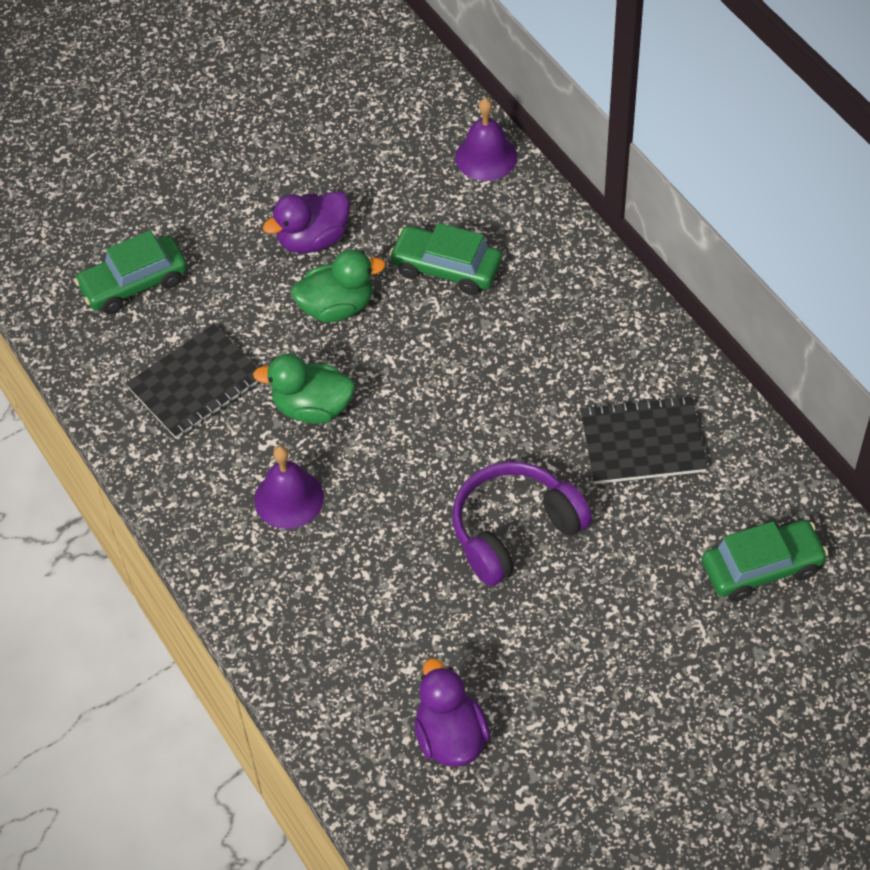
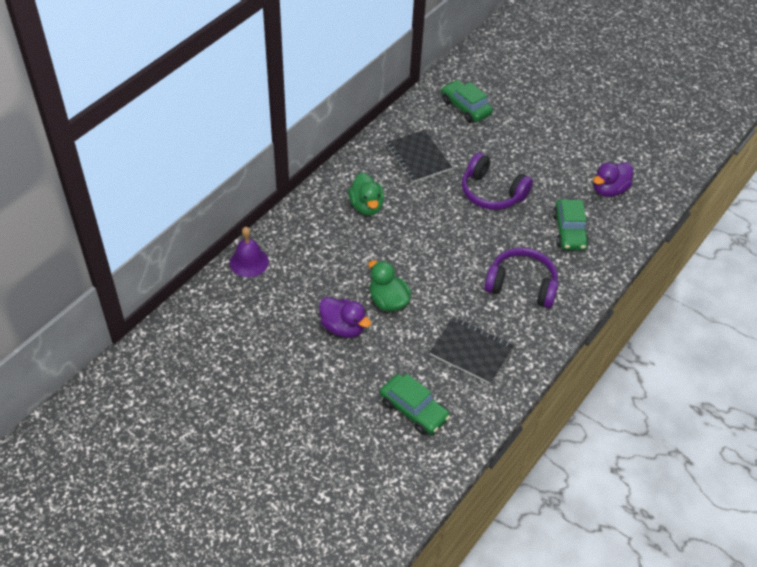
camera: 115 degrees left, 5 degrees down
green duck [253,354,355,424] -> green duck moved to [348,173,384,215]
purple bell [254,446,324,529] -> purple headphones [484,248,558,308]
green car [389,223,502,295] -> green car moved to [553,200,589,250]

